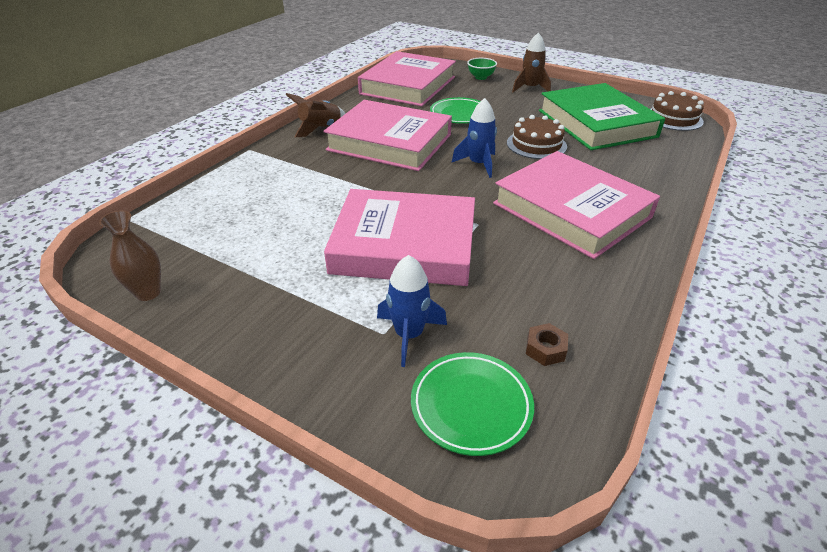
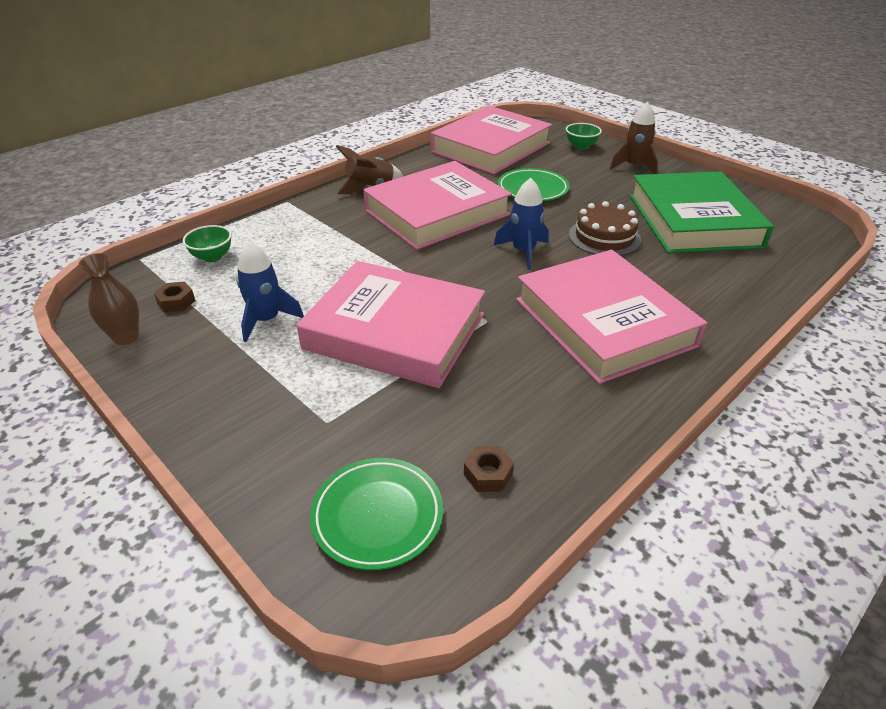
camera: 15 degrees right, 0 degrees up
pink book [323,100,452,171] -> pink book turned 75 degrees counterclockwise [363,161,512,250]
blue rocket [377,255,447,367] -> blue rocket moved to [237,241,304,342]
brown cake [651,91,704,131] -> none
none -> brown nut [154,281,196,313]
none -> green bowl [183,225,232,262]

